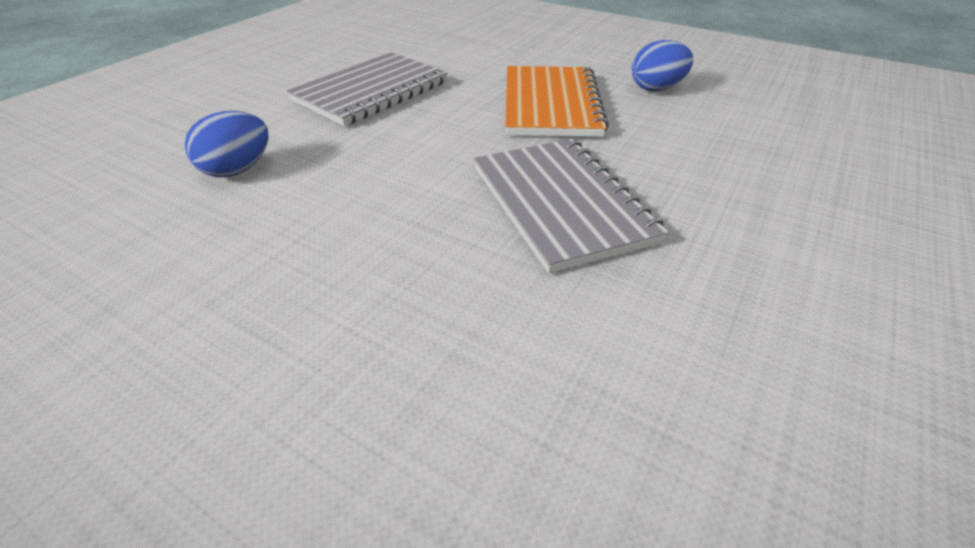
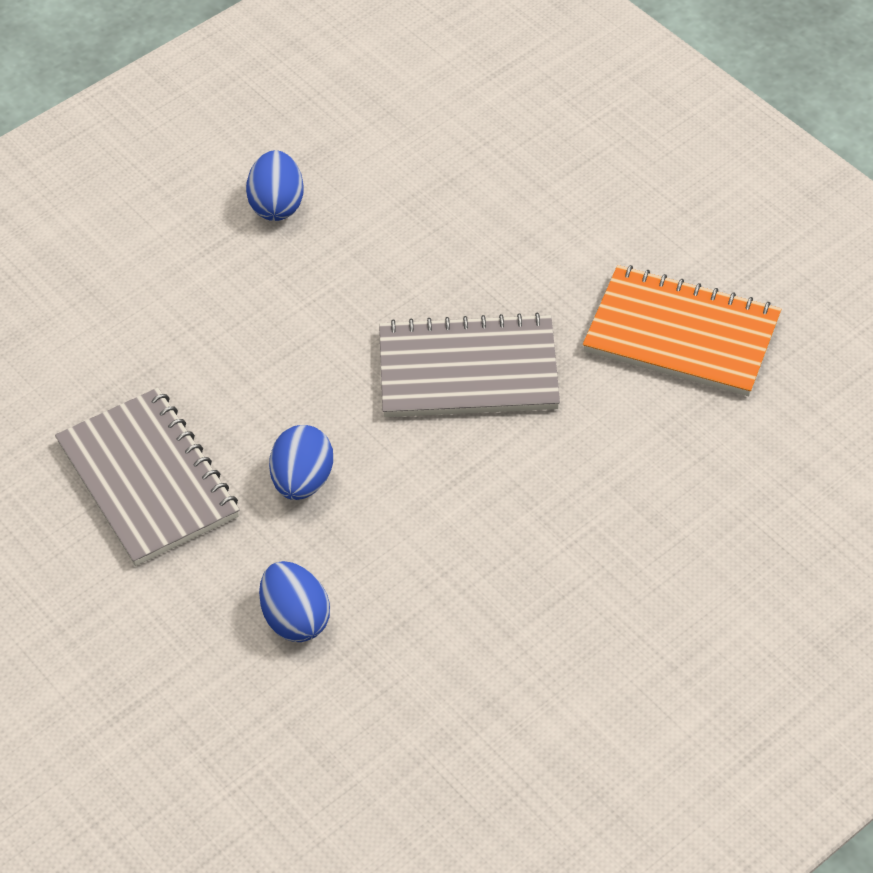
camera: 70 degrees left, 10 degrees up
orange notebook [505,66,609,137] -> orange notebook moved to [583,265,782,396]
none -> blue egg [269,425,333,500]

